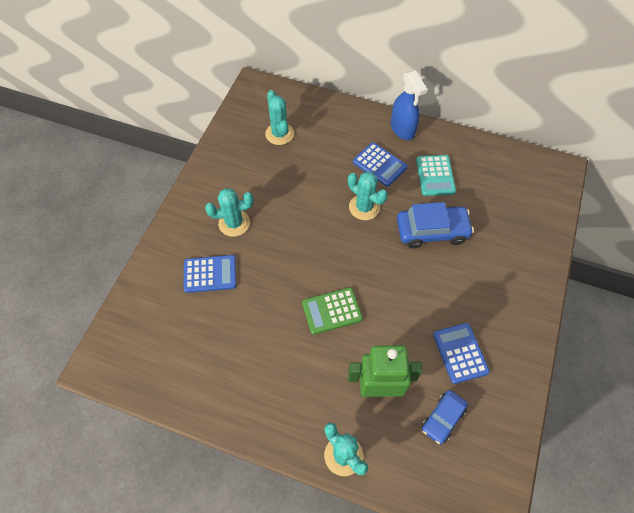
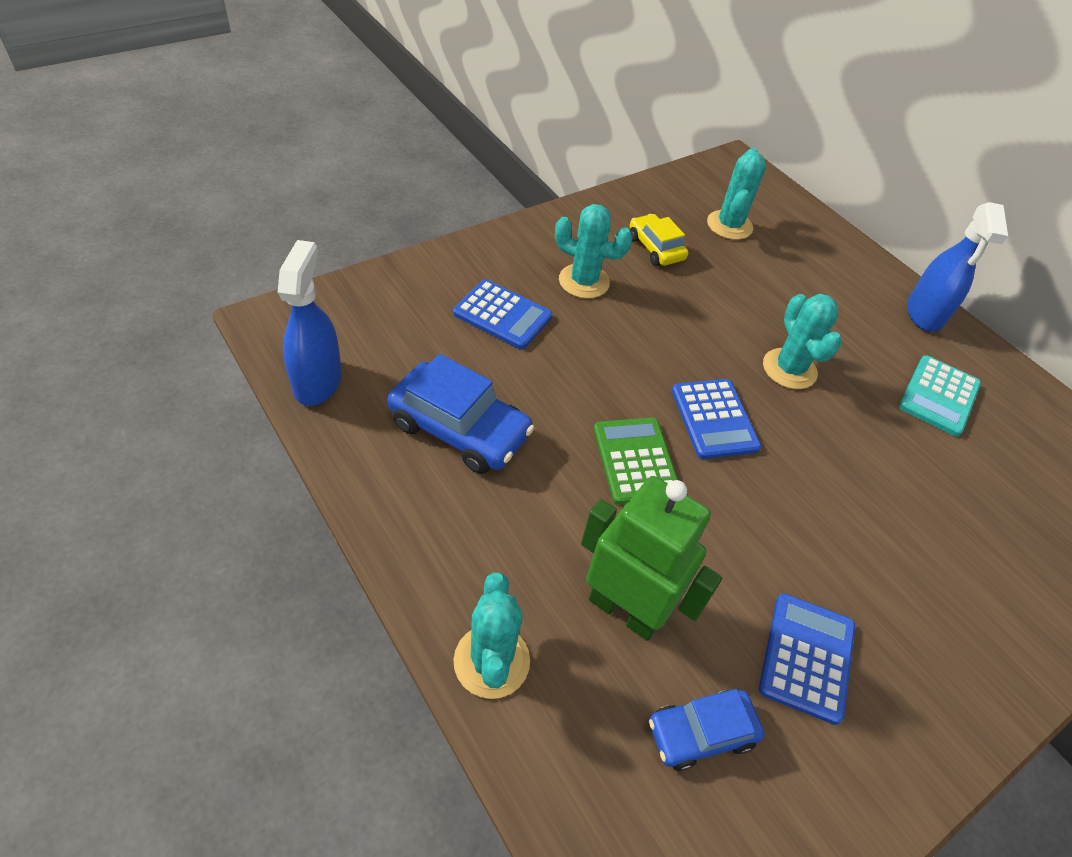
camera: 30 degrees right, 10 degrees down
green calculator [302,287,363,335] -> green calculator turned 60 degrees clockwise [594,417,678,505]
blue calculator [353,142,407,187] -> blue calculator moved to [672,379,761,459]
blue car [397,202,474,248] -> blue car moved to [387,354,534,474]
none -> blue spray bottle [278,240,342,406]
none -> yellow car [630,214,688,266]

